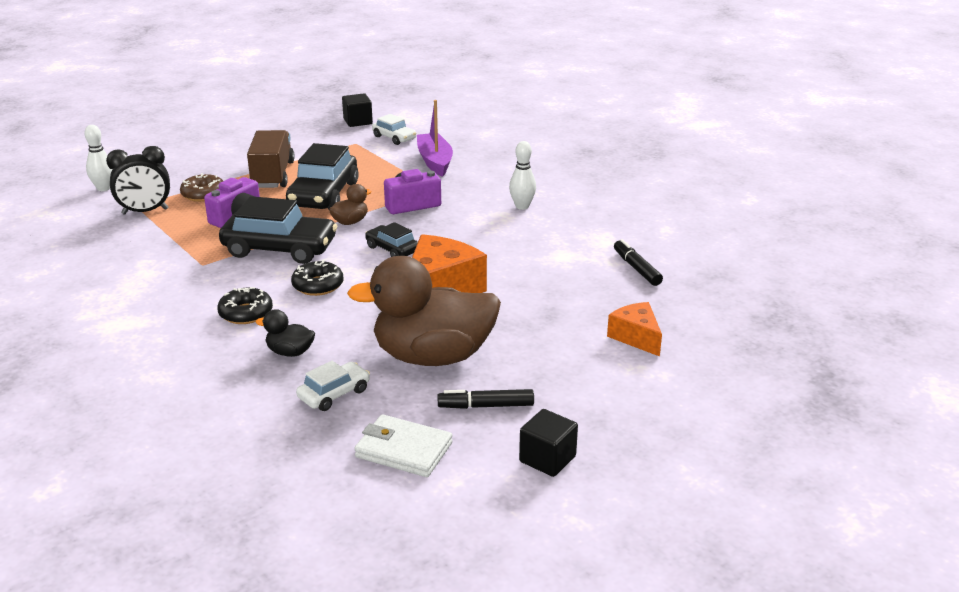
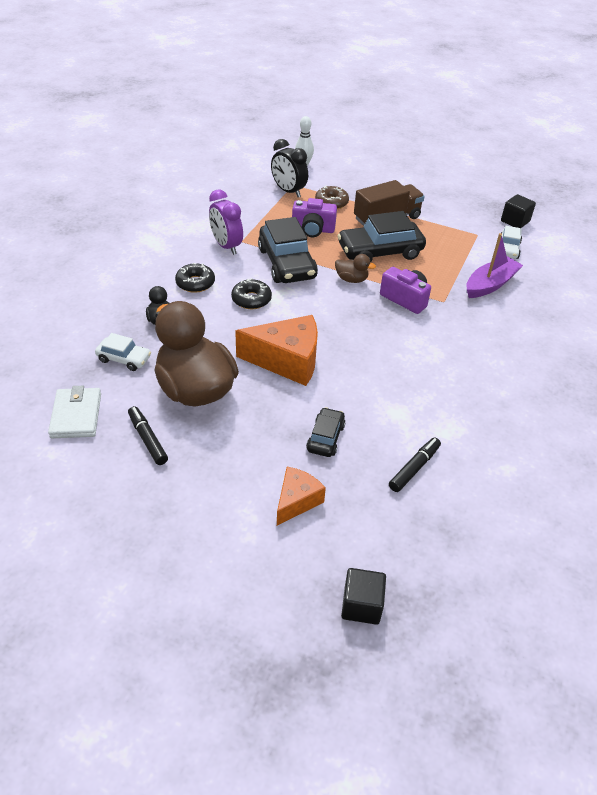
camera: 60 degrees right, 15 degrees up
black car [365,222,418,257] -> black car moved to [306,407,345,457]
white bowling pin [509,141,536,210] -> none
black cube [519,409,578,477] -> black cube moved to [341,568,386,625]
none -> purple clock [209,189,243,255]

